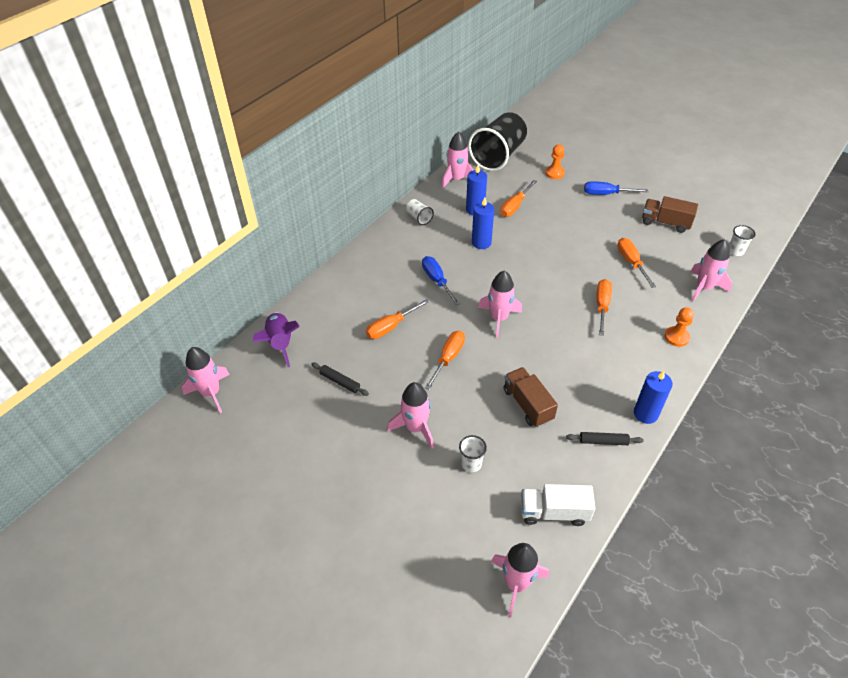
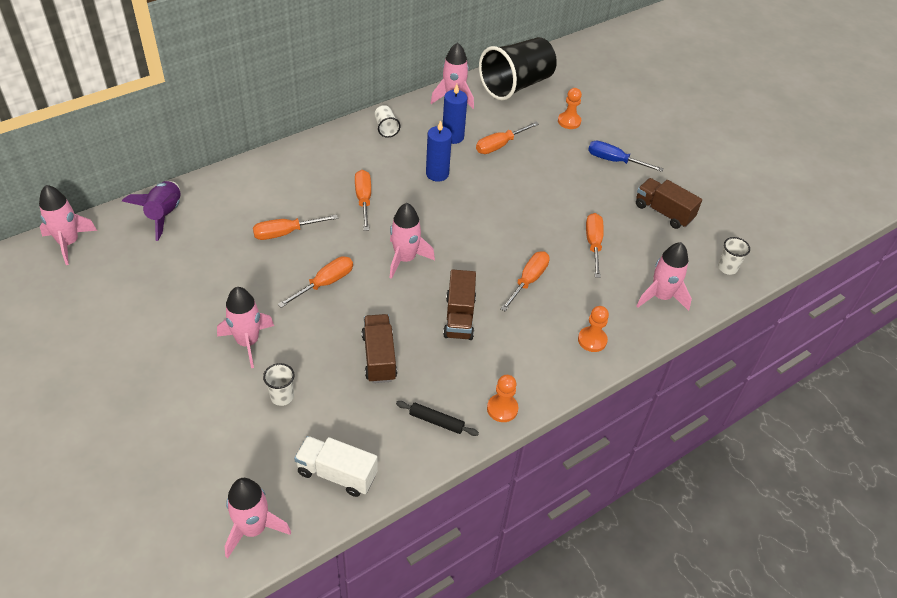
camera: 15 degrees right, 0 degrees up
black rolling pin [311,363,369,396] -> none
blue screwdriver [422,256,460,305] -> orange screwdriver [355,170,371,231]
blue candle [634,371,673,424] -> orange pawn [487,375,518,422]
none -> brown truck [443,269,476,340]

